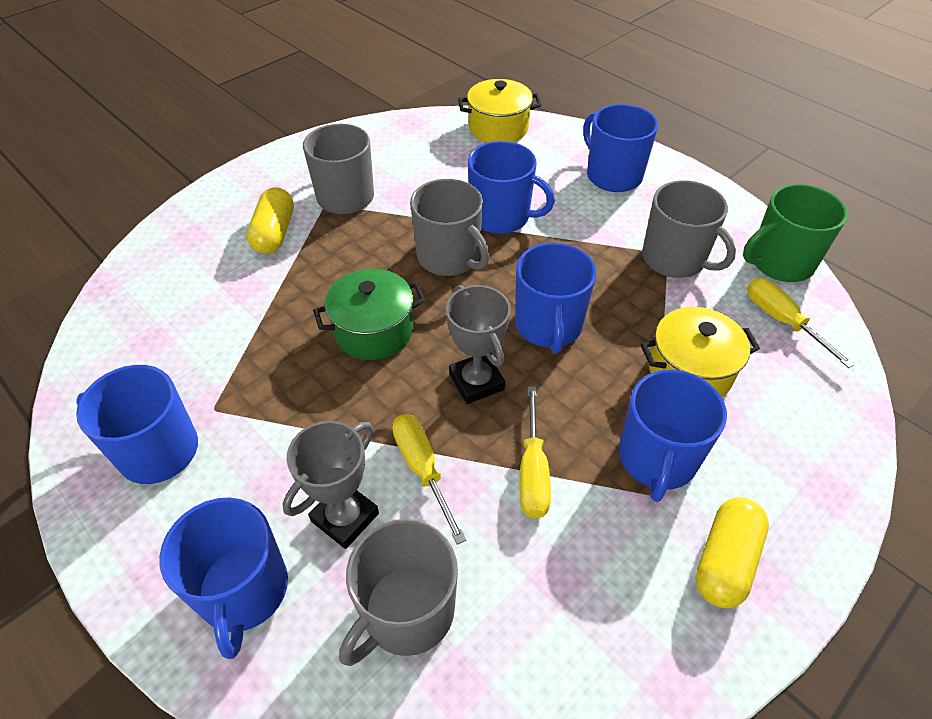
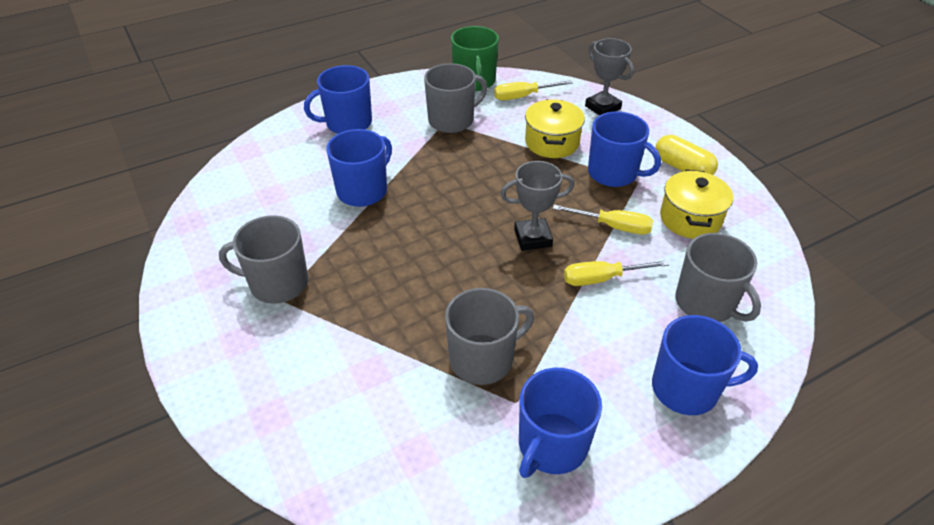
camera: 75 degrees left, 5 degrees down
yellow capsule [247,187,294,254] -> none
grey trophy [282,421,379,549] -> grey trophy moved to [585,38,634,115]
green pot [313,269,426,360] -> none
grey mug [410,179,489,276] -> grey mug moved to [445,288,534,385]
yellow pot [458,79,542,143] -> yellow pot moved to [660,169,733,239]
blue mug [515,242,596,353] -> none

